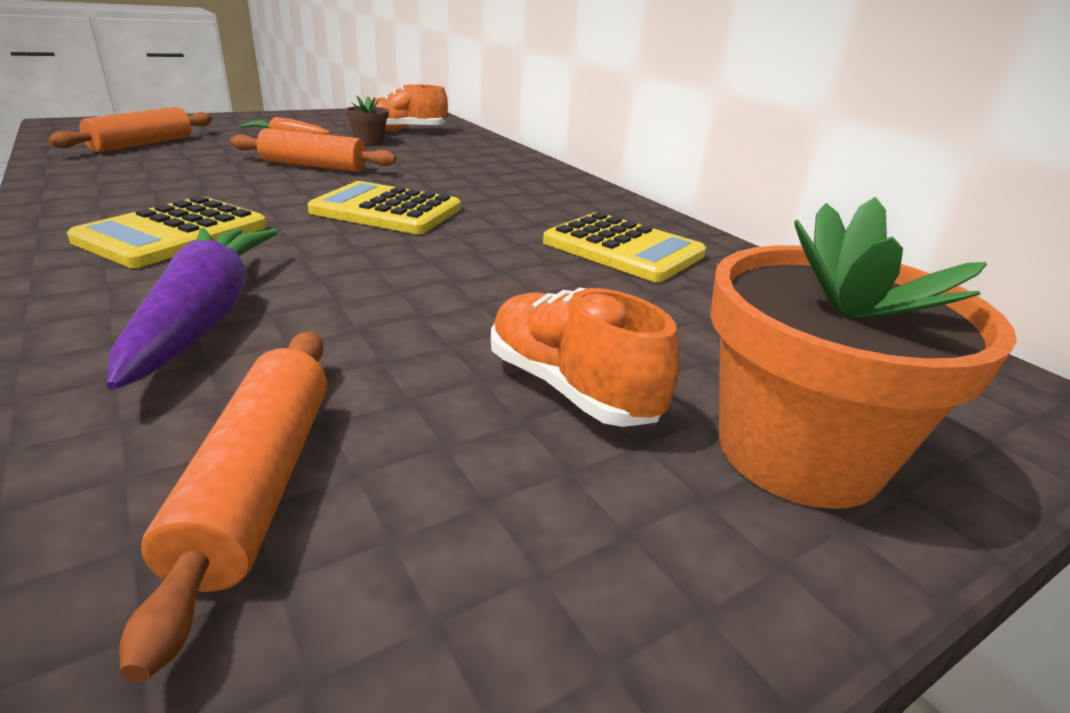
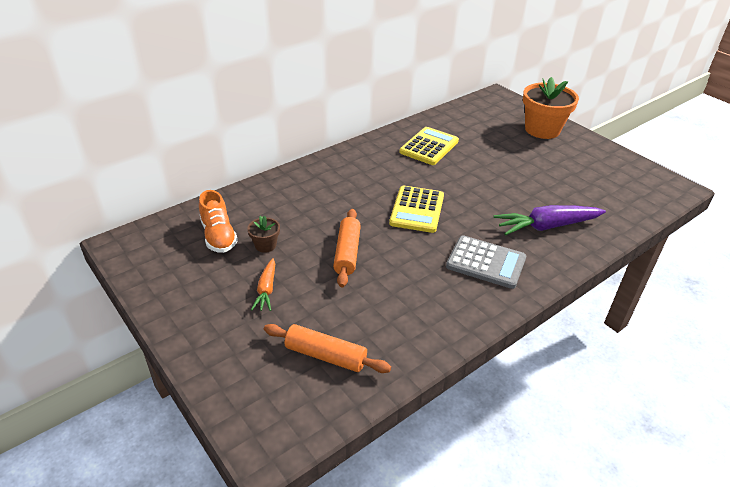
camera: 95 degrees left, 10 degrees up
yellow calculator [67,196,267,268] -> grey calculator [446,235,526,289]
orange rolling pin [119,331,327,682] -> none
orange shoe [491,288,680,427] -> none

